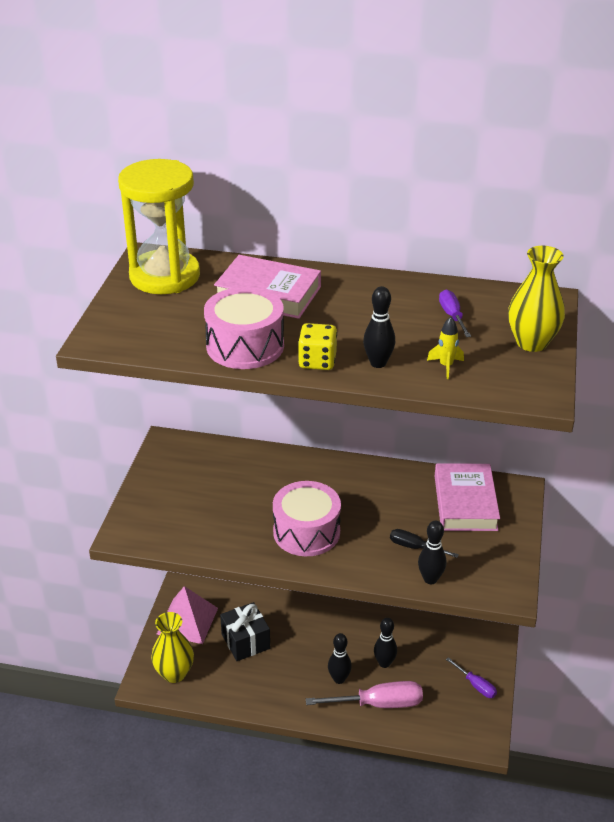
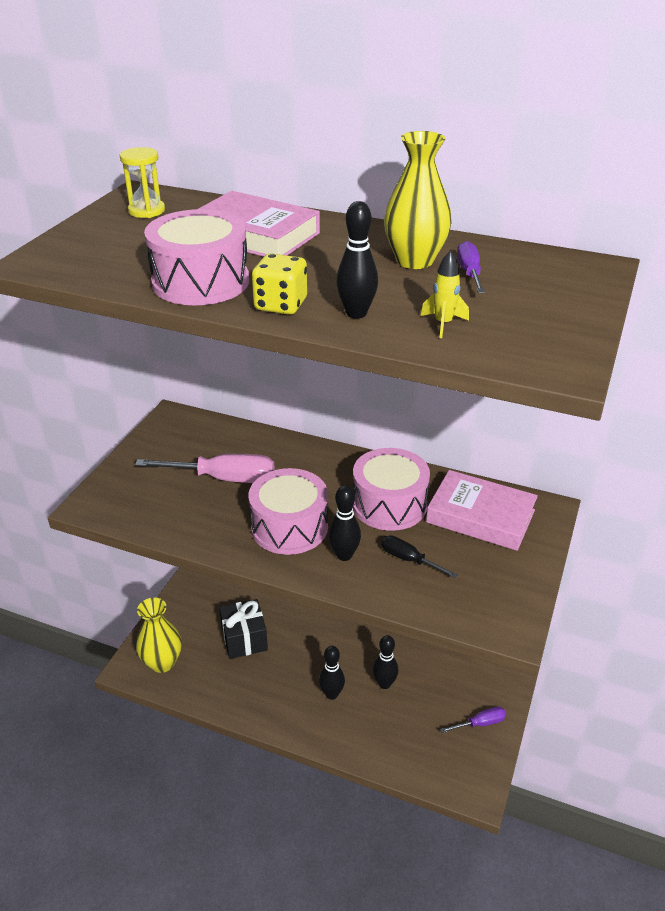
camera: 10 degrees right, 0 degrees up
yellow hourglass [118,159,200,294] -> yellow hourglass [120,147,165,218], size x0.45
pink pyramid [157,586,218,644] -> none
pink screwdriver [306,681,423,708] -> pink screwdriver moved to [135,454,274,483]
black bowling pin [418,521,446,584] -> black bowling pin moved to [328,485,361,561]
pink book [435,463,500,531] -> pink book turned 75 degrees counterclockwise [426,470,538,551]
purple screwdriver [446,657,497,698] -> purple screwdriver turned 75 degrees counterclockwise [440,707,506,733]
yellow vase [508,246,565,352] -> yellow vase moved to [384,131,452,269]
none -> pink drum [353,448,430,531]

